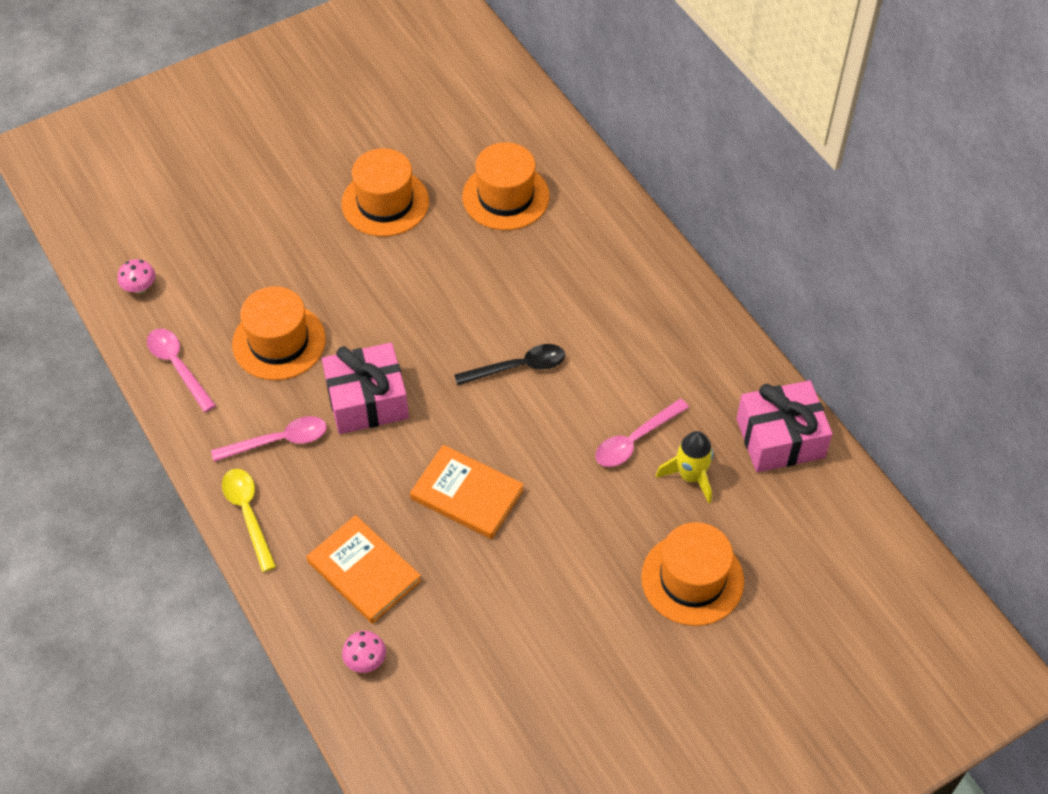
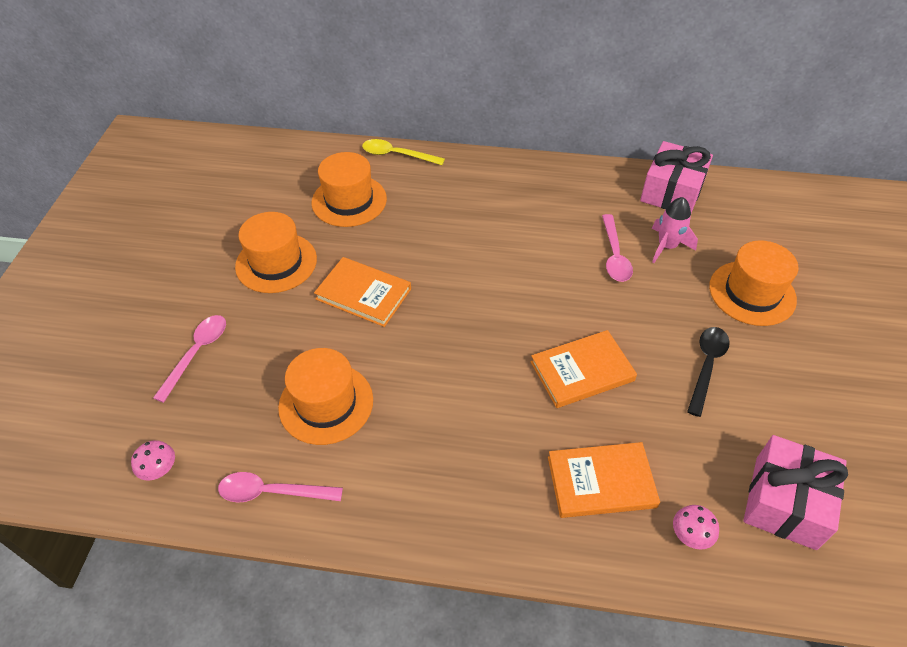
camera: 50 degrees left, 5 degrees down
pink spoon [211,416,327,462] -> pink spoon moved to [153,315,226,403]
yellow spoon [222,469,276,572] -> yellow spoon moved to [362,139,445,165]
pink gift [322,343,409,434] -> pink gift moved to [743,435,848,550]
black spoon [454,344,565,386] -> black spoon moved to [687,327,730,417]
yellow rocket [656,431,713,503] -> pink rocket [652,197,698,263]
none -> orange book [314,257,411,327]

